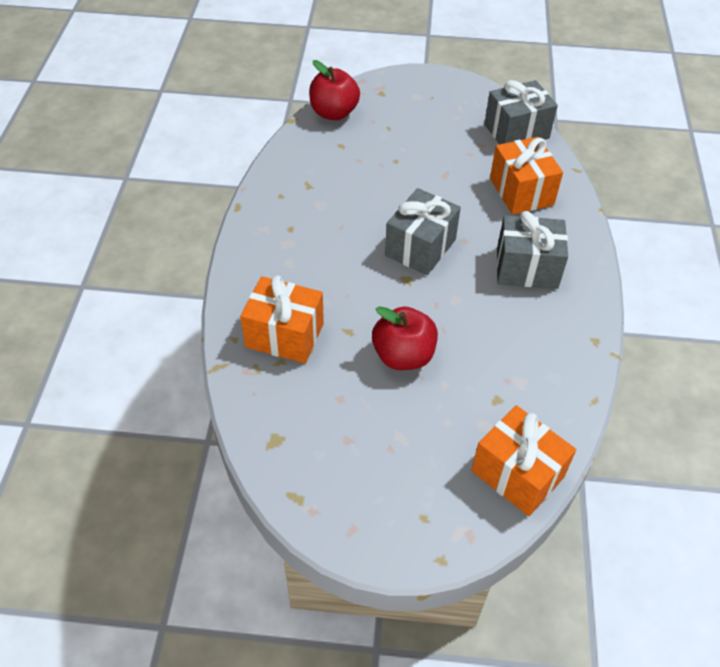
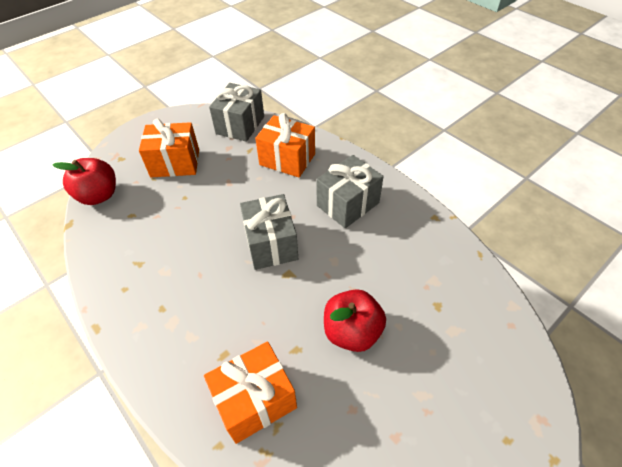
camera: 45 degrees left, 0 degrees up
orange gift [471,405,576,516] -> orange gift moved to [139,119,199,177]

